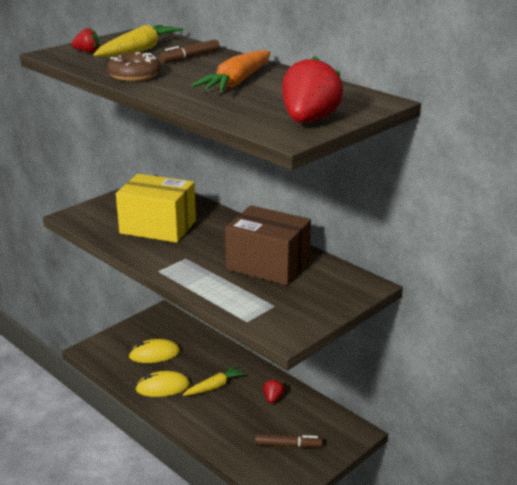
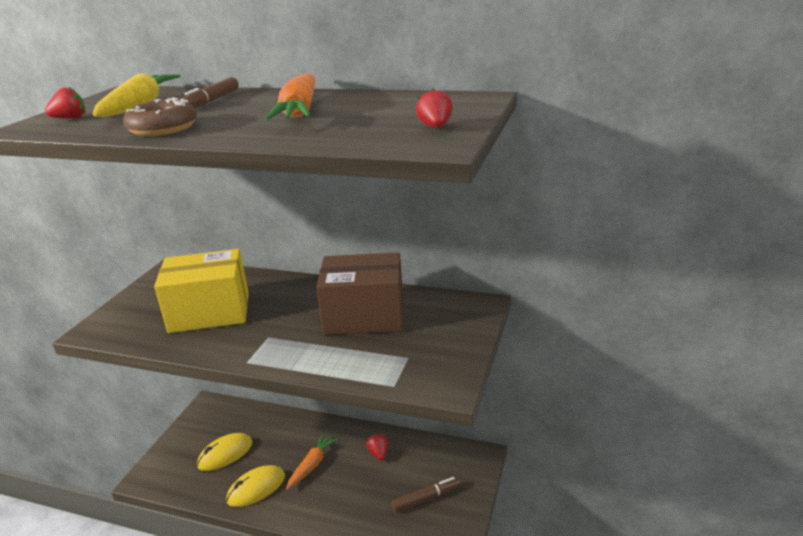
camera: 25 degrees left, 0 degrees up
yellow carrot [183,365,246,396] -> orange carrot [286,433,338,489]
red strawberry [282,56,343,123] -> red strawberry [416,89,453,128], size x0.49

